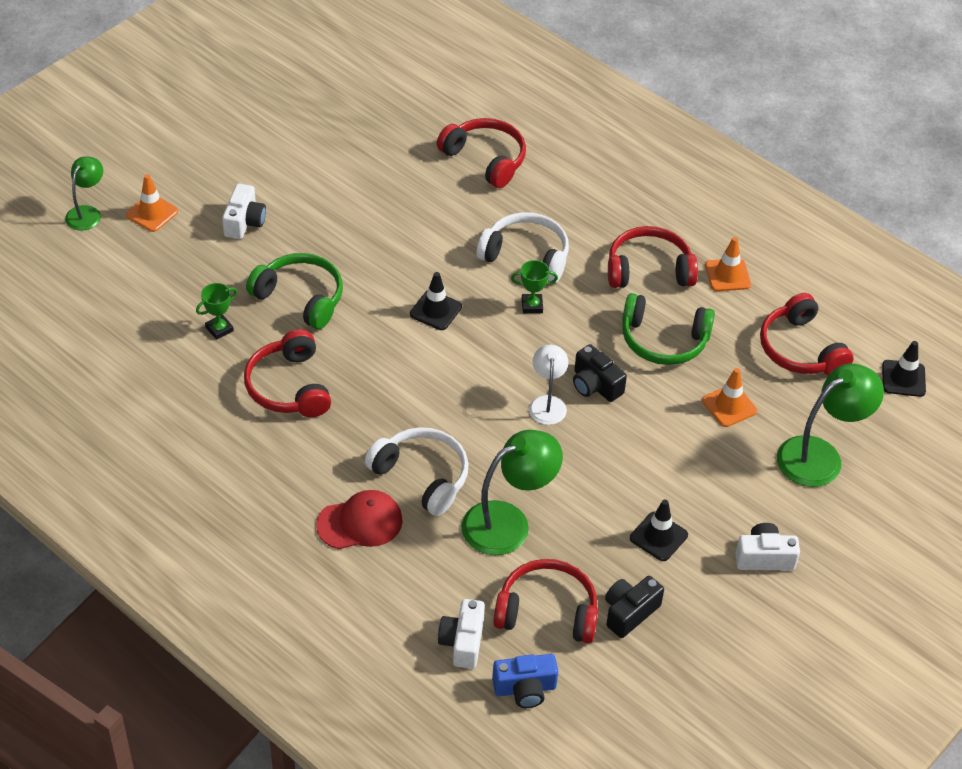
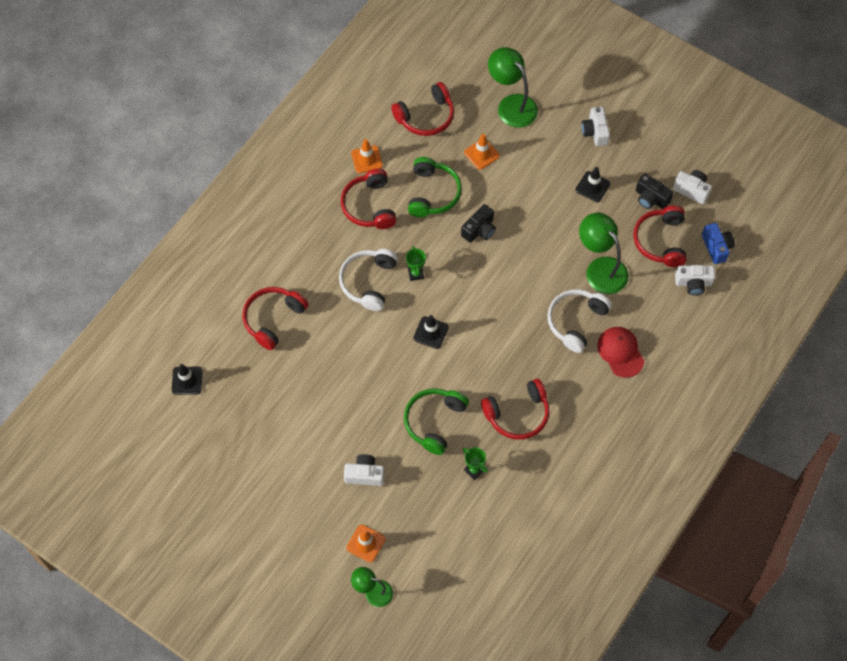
camera: 95 degrees left, 15 degrees up
white lamp [529,345,568,425] -> none
black traffic cone [882,341,926,397] -> black traffic cone moved to [172,364,203,395]
none -> white camera [673,170,712,204]

